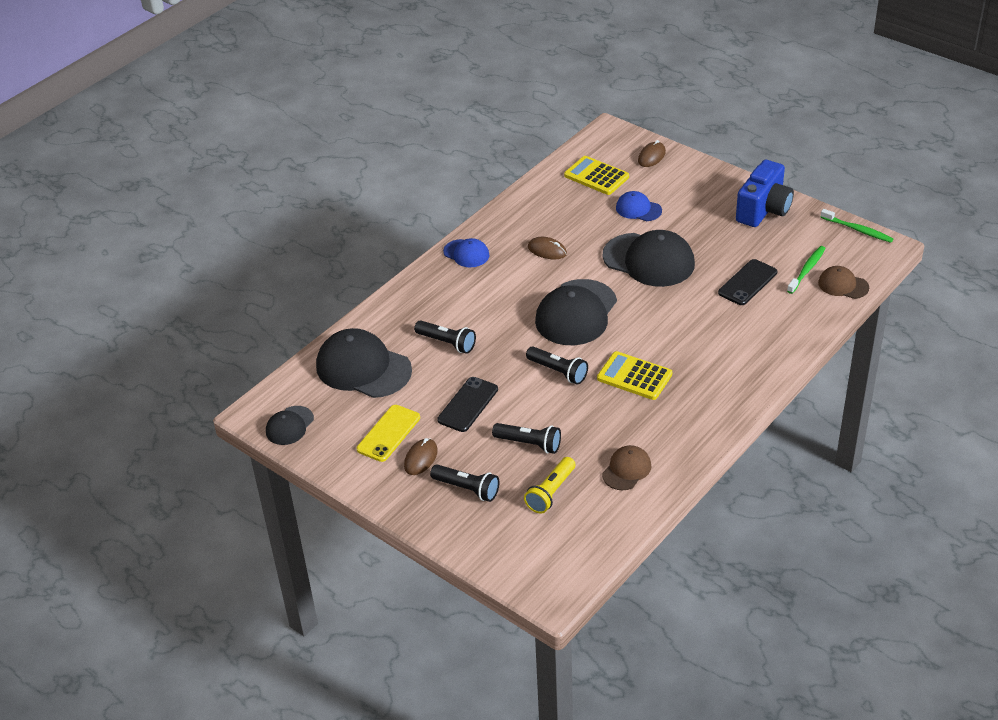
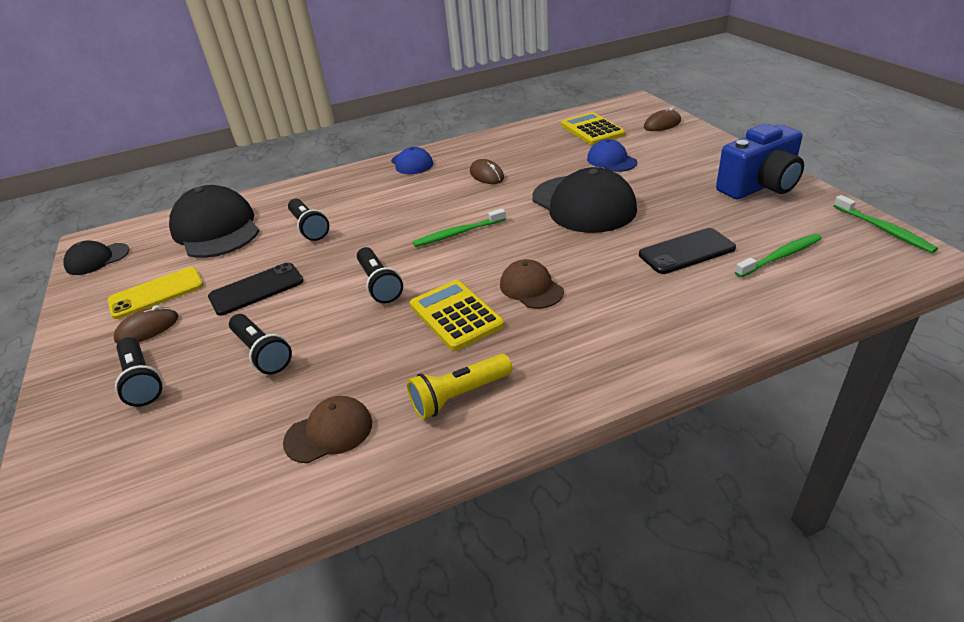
camera: 30 degrees right, 5 degrees down
yellow flashlight [524,457,575,514] -> yellow flashlight moved to [407,354,512,419]
black cap [535,279,617,345] -> green toothbrush [413,208,506,247]
brown cap [818,266,869,299] -> brown cap moved to [500,259,564,309]

